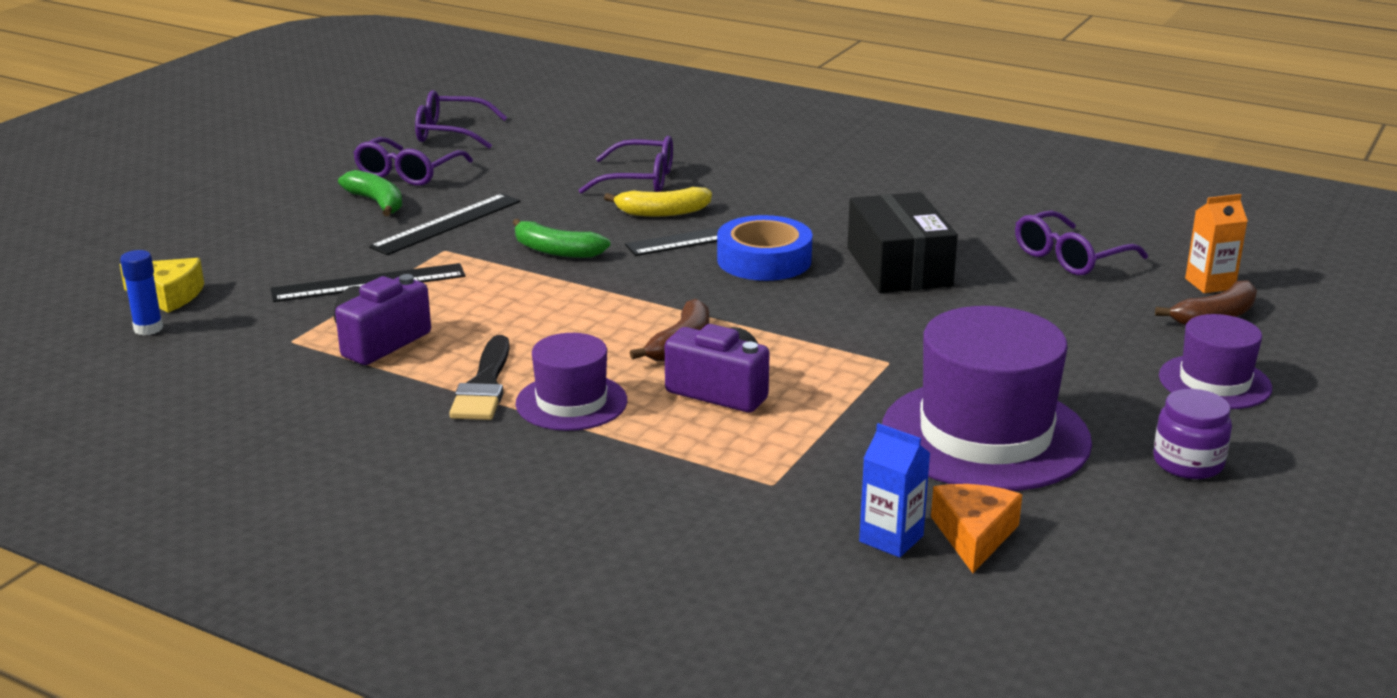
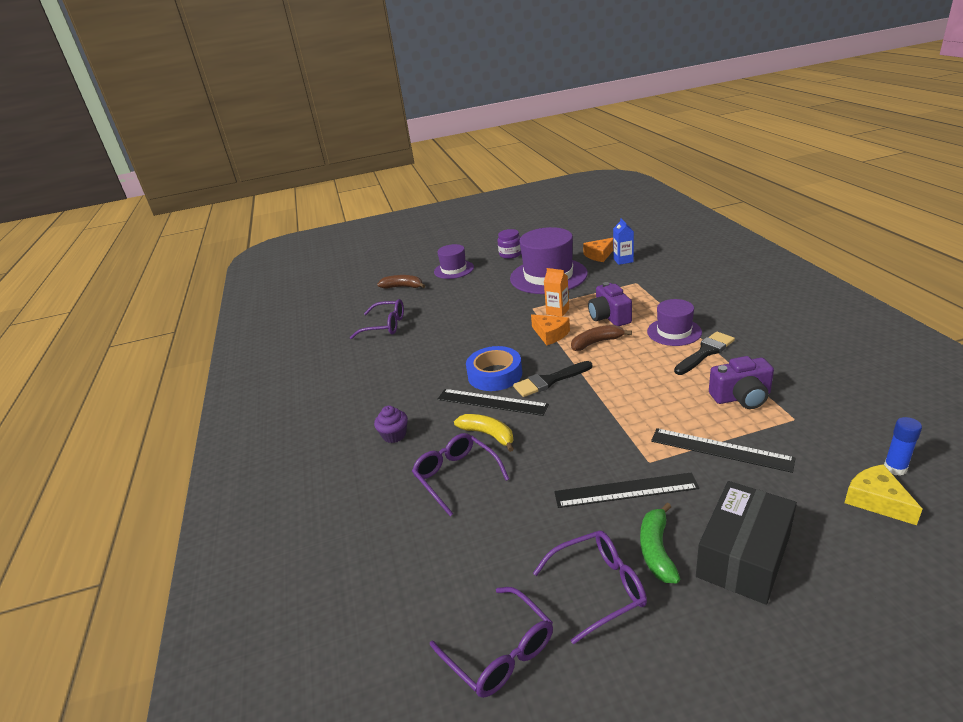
camera: 130 degrees left, 5 degrees up
green banana [513,219,610,258] -> none
black box [847,192,958,293] -> black box moved to [696,481,797,605]
orange carton [1185,194,1248,293] -> orange carton moved to [544,268,569,317]
none -> purple cupcake [374,406,408,443]
none -> black brush [513,361,592,397]
none -> orange cheese [531,314,570,345]

